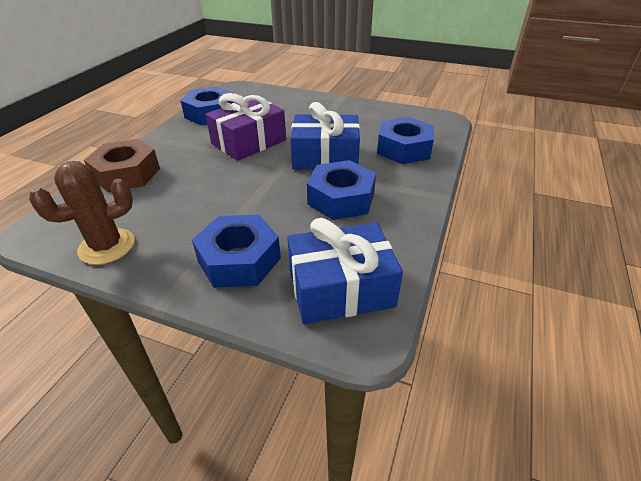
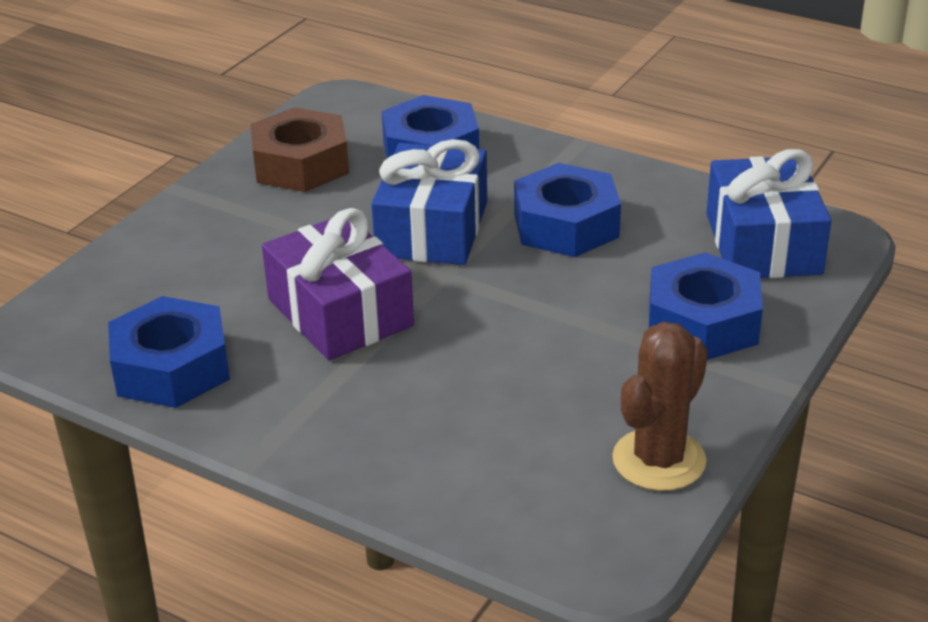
camera: 80 degrees left, 5 degrees down
brown cactus [29,161,135,265] -> brown cactus turned 60 degrees clockwise [612,322,708,491]
brown nut [84,139,160,192] -> brown nut moved to [250,107,349,192]

